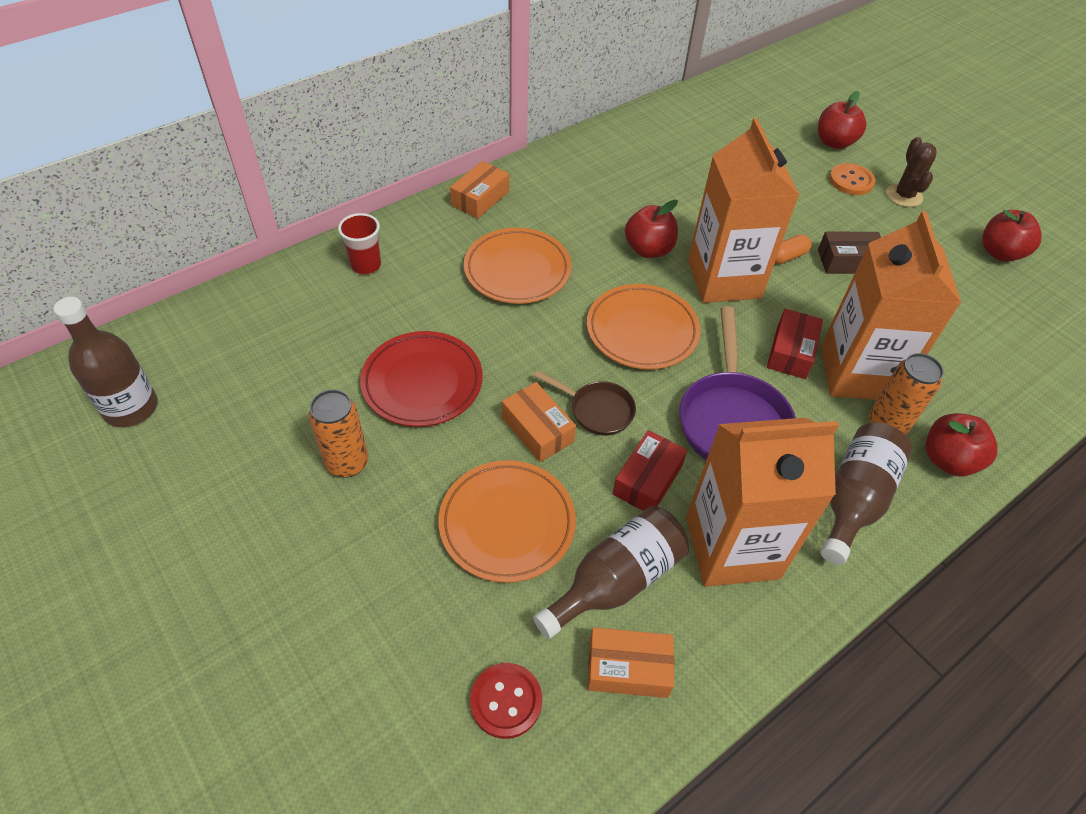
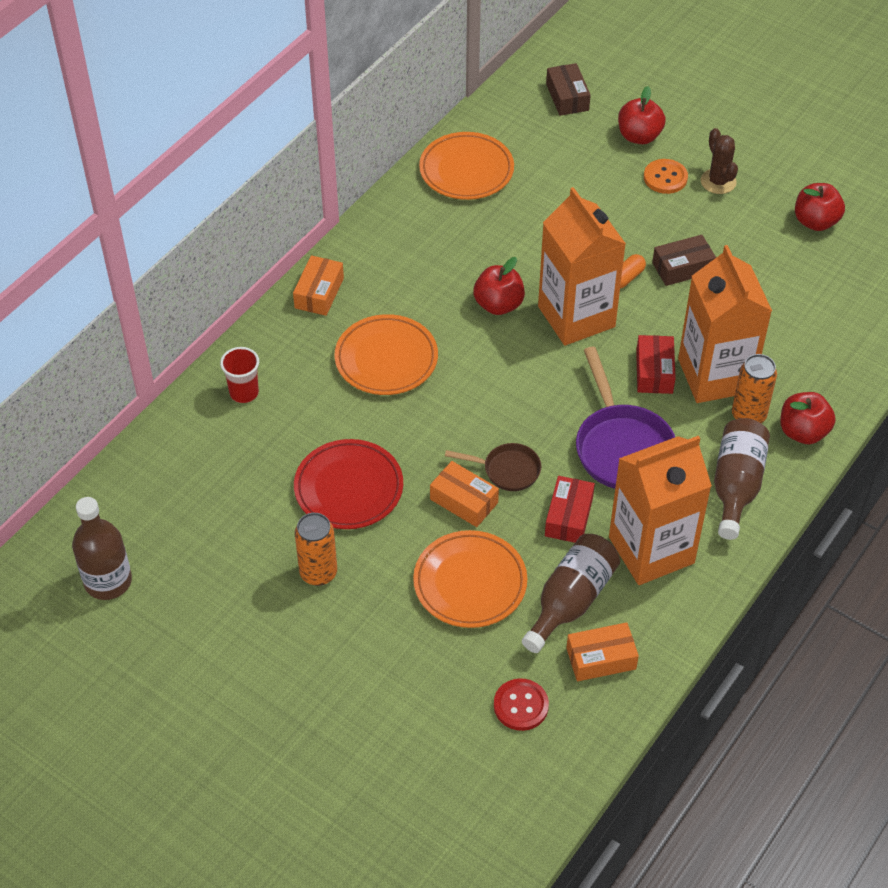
camera: 15 degrees left, 0 degrees up
orange plate [587,284,701,370] -> orange plate moved to [419,132,514,200]
none -> brown box [546,63,591,116]

